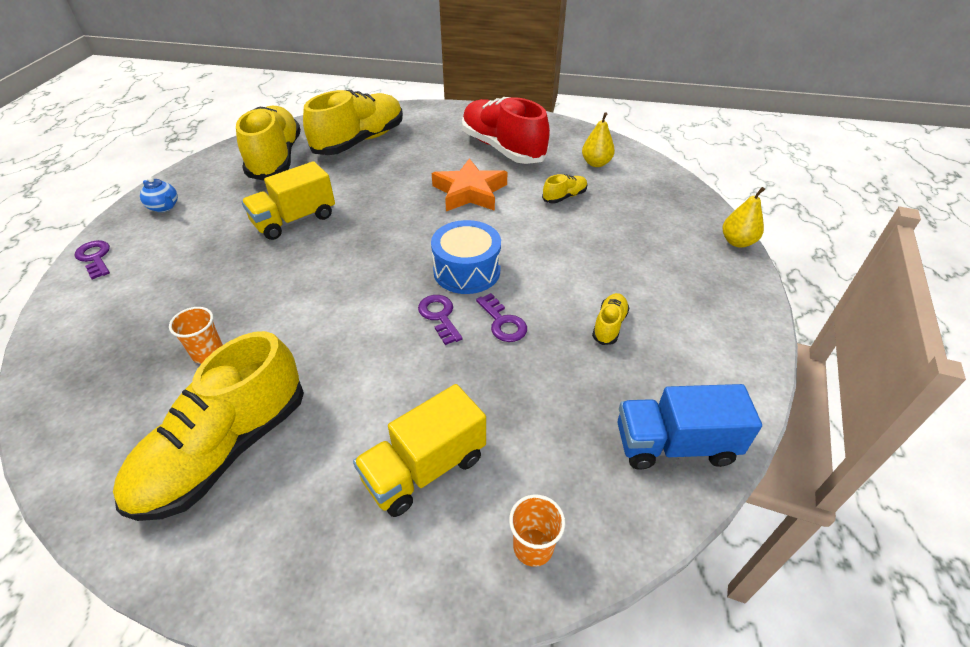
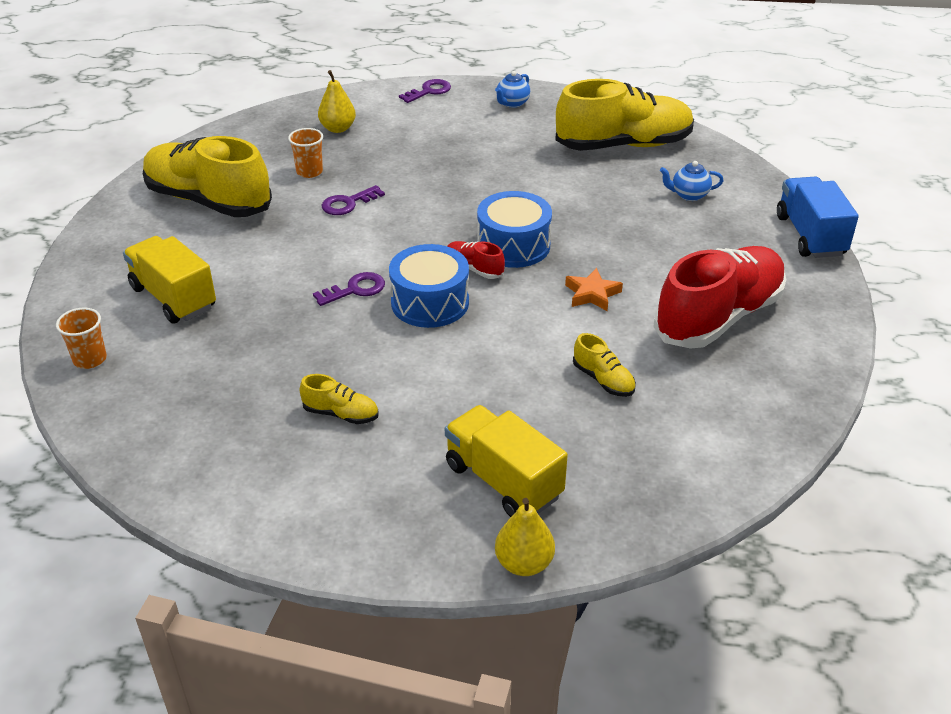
camera: 85 degrees right, 5 degrees down
yellow truck [241,161,335,240] -> yellow truck moved to [445,405,568,517]
yellow shoe [303,90,403,155] -> blue teapot [660,161,724,201]
orange star [432,158,508,211] -> orange star [565,268,623,311], size x0.56
purple key [476,293,527,342] -> purple key moved to [322,185,385,215]
yellow pear [582,112,615,167] -> yellow pear moved to [318,70,356,133]
blue truck [617,384,762,470] -> blue truck moved to [777,176,859,258]
none -> red shoe [448,241,505,279]
none -> blue drum [477,191,552,268]

